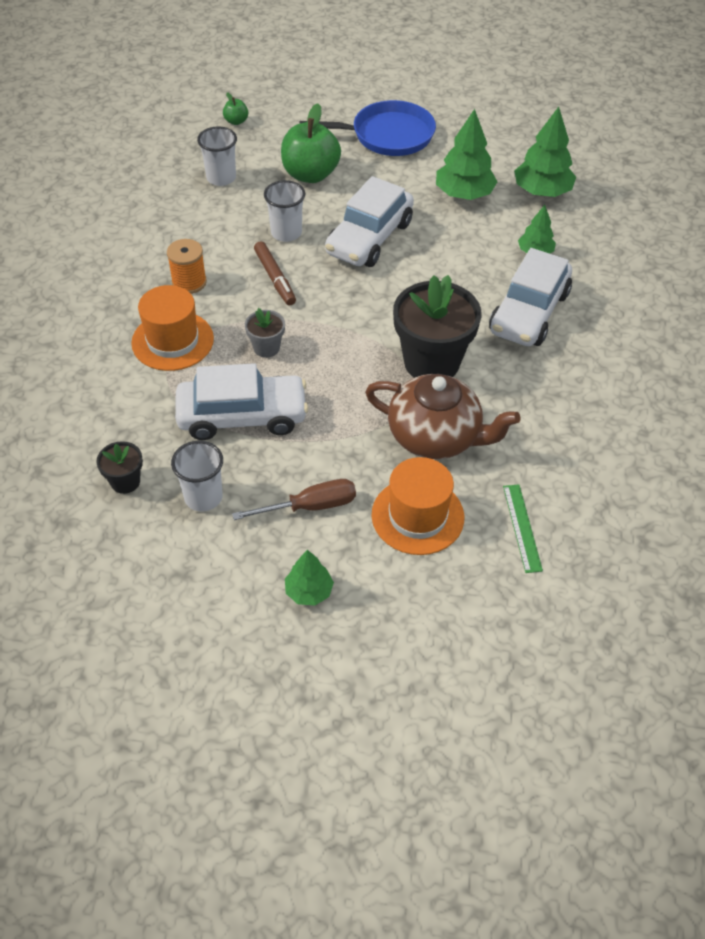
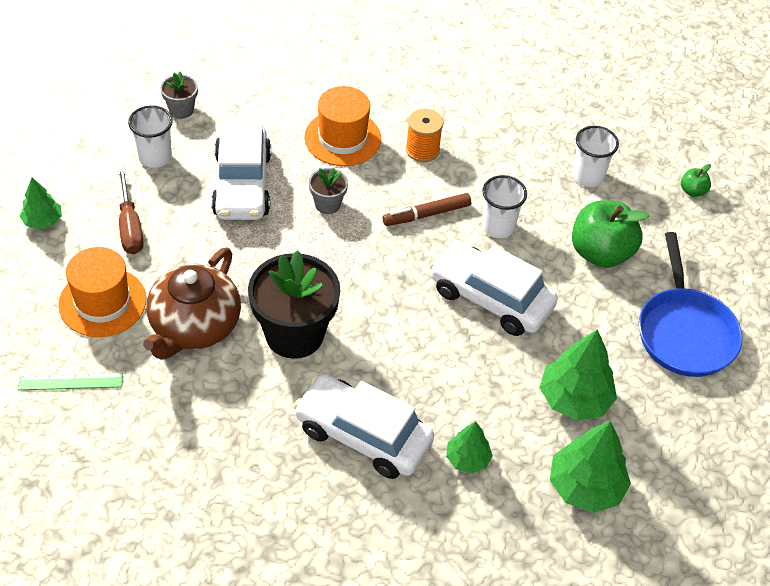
camera: 90 degrees right, 0 degrees up
black flower pot [97,441,143,494] -> grey flower pot [160,71,198,119]

